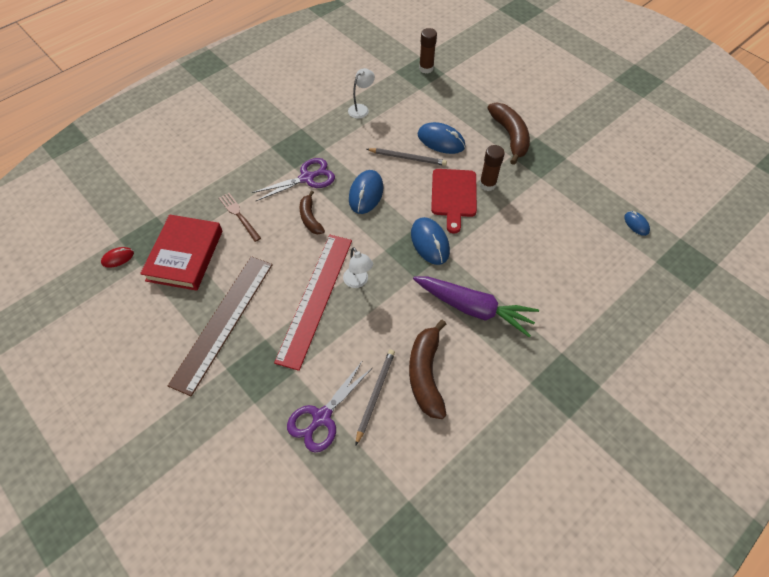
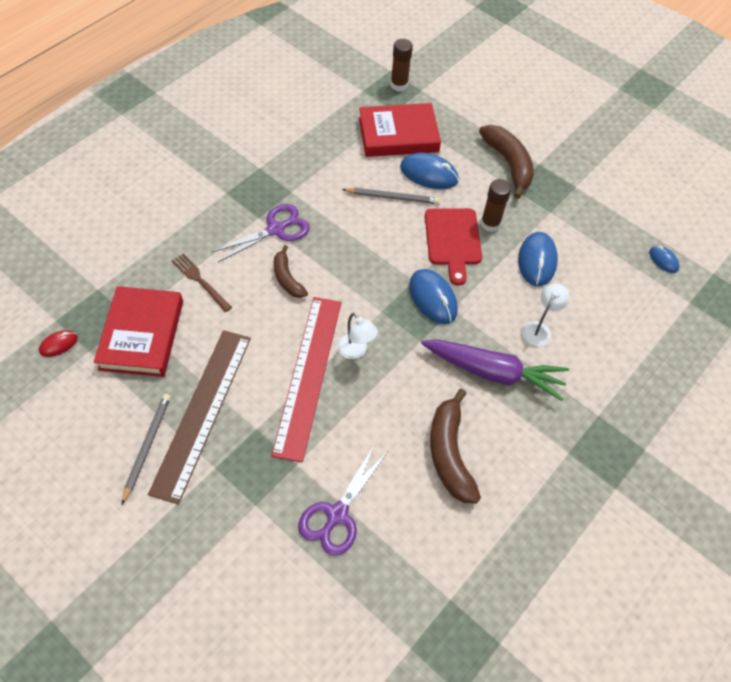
camera: 10 degrees left, 0 degrees up
white lamp [348,68,375,119] -> white lamp moved to [522,284,570,346]
blue mouse [349,170,383,214] -> blue mouse moved to [518,232,558,286]
grey pencil [355,349,395,446] -> grey pencil moved to [122,394,171,504]
none -> red book [359,103,441,157]

